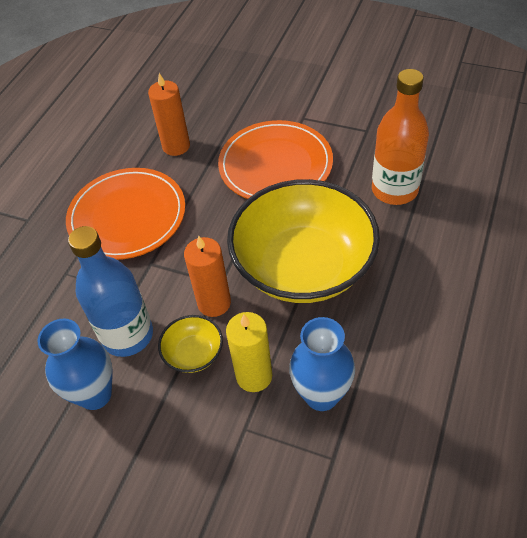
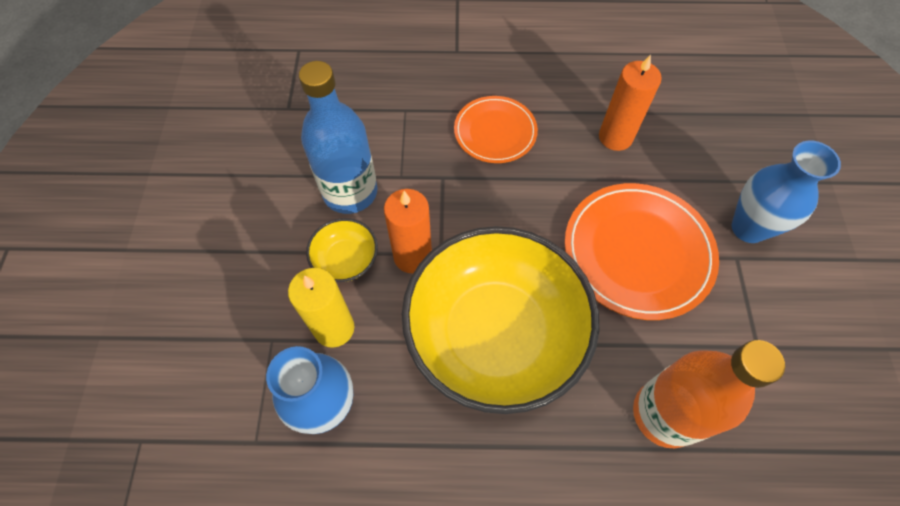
camera: 65 degrees right, 10 degrees up
blue vase [38,319,113,410] -> blue vase moved to [732,140,841,243]
orange plate [66,168,185,260] -> orange plate [454,96,538,163], size x0.62

